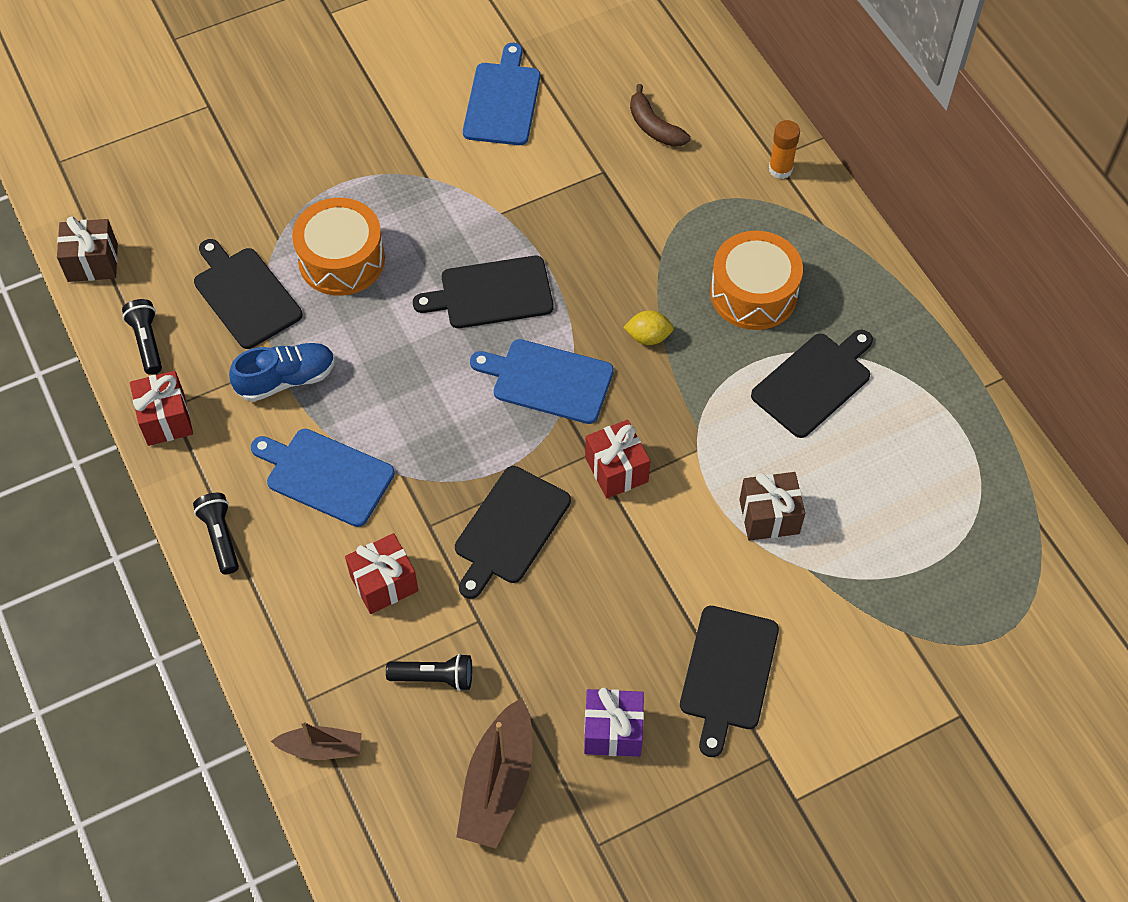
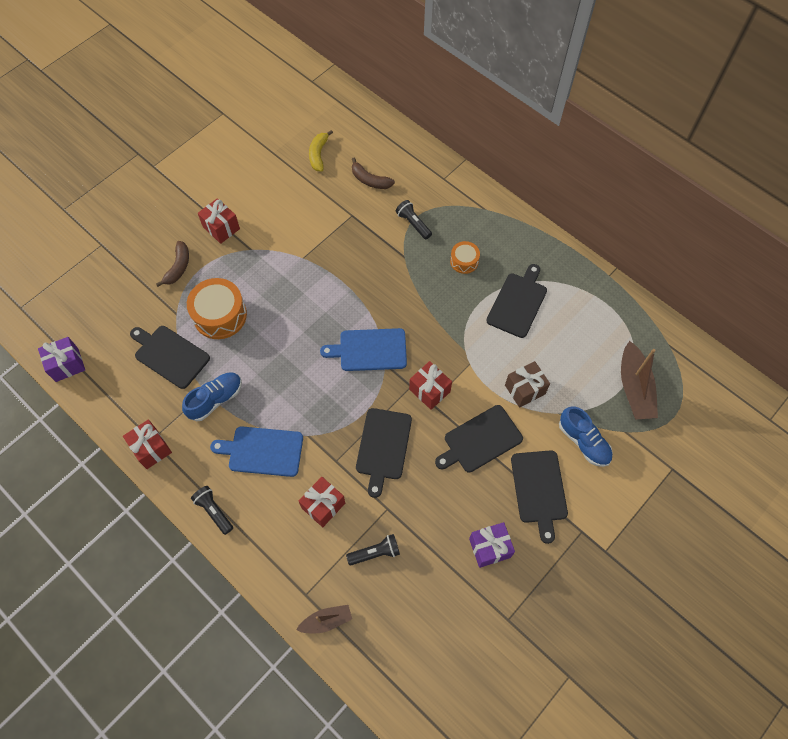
camera: 20 degrees left, 5 degrees up
brown gift [57,216,118,282] -> purple gift [38,337,85,382]
black flashlight [122,299,162,375] -> black flashlight moved to [396,200,432,239]
black cutting board [413,256,554,328] -> black cutting board moved to [435,405,523,472]
brown boat [456,698,532,848] -> brown boat moved to [621,341,658,419]
blue cutting board [463,43,540,145] -> none
yellow lemon [623,310,674,345] -> none
orange drum [710,231,803,330] -> orange drum [450,241,480,274], size x0.55
orange glue stick [769,120,800,179] -> none
none -> brown banana [156,241,189,287]
none -> red gift [198,198,240,244]
none -> yellow banana [309,130,333,172]
none -> blue shoe [559,406,613,467]

